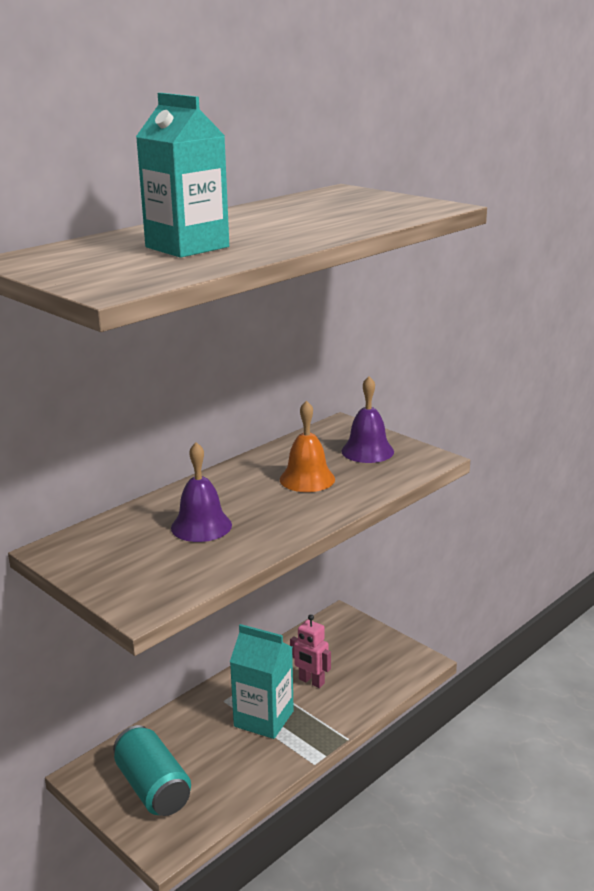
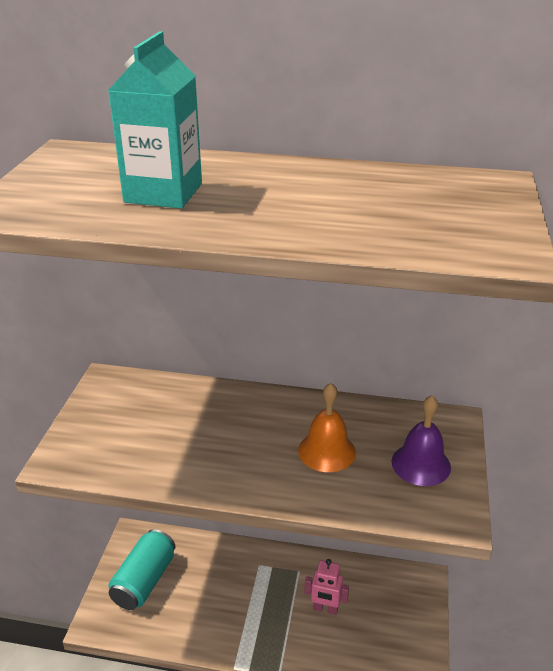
camera: 55 degrees right, 10 degrees up
purple bell [171,442,232,542] -> none
turquoise carton [230,624,294,739] -> none
pink robot [290,614,331,688] -> pink robot turned 75 degrees counterclockwise [304,559,349,615]

